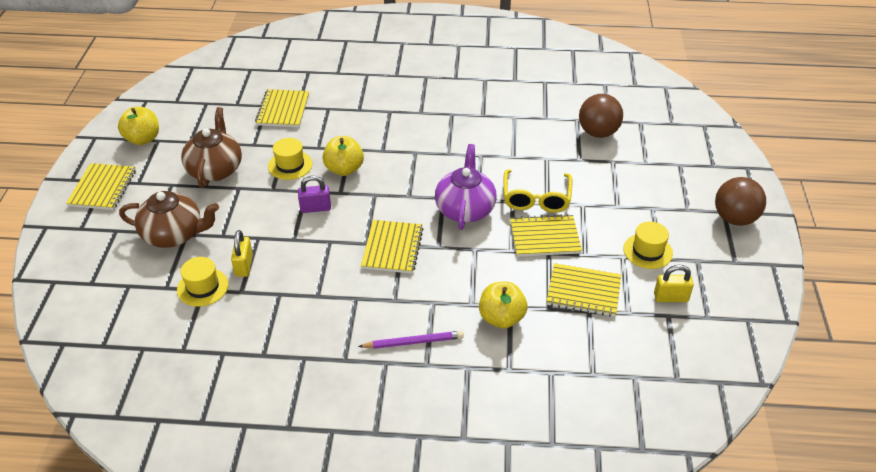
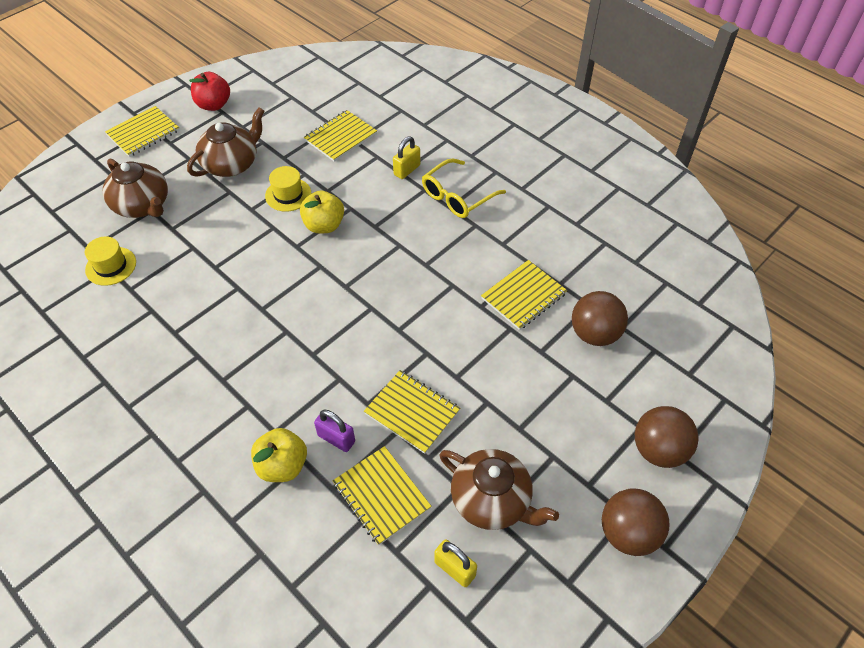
camera: 40 degrees right, 10 degrees up
yellow apple [118,107,159,145] -> red apple [189,72,230,111]
yellow padlock [231,230,253,277] -> yellow padlock moved to [393,136,420,179]
purple padlock [298,176,331,213] -> purple padlock moved to [314,410,355,452]
purple pencil [358,331,464,349] -> none
yellow notebook [361,220,424,274] -> yellow notebook moved to [481,260,567,330]
purple teapot [435,144,497,230] -> none
yellow glasses [504,169,572,213] -> yellow glasses moved to [422,159,506,218]
yellow hat [623,221,673,269] -> brown teapot [439,449,559,530]
none -> brown ball [635,406,699,468]

